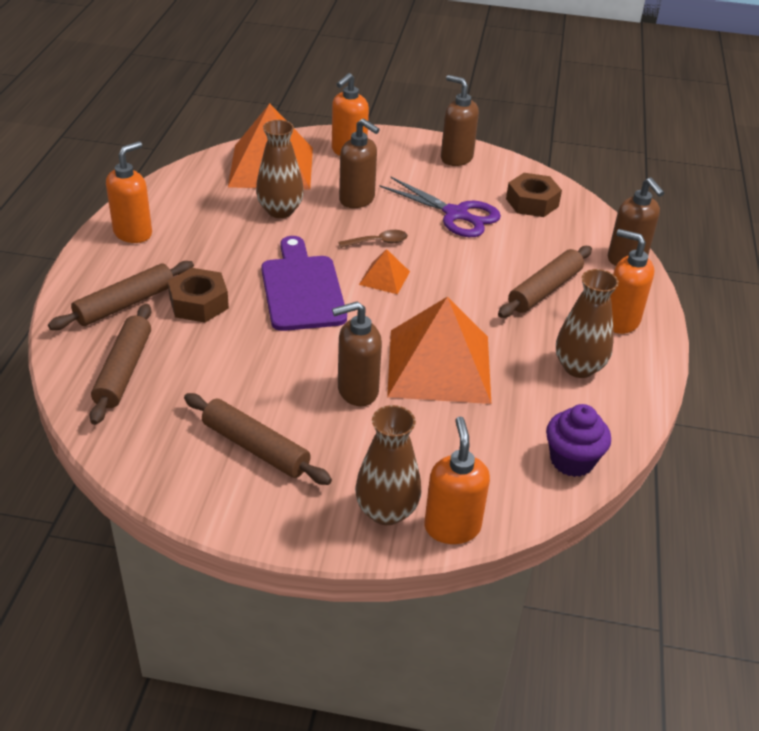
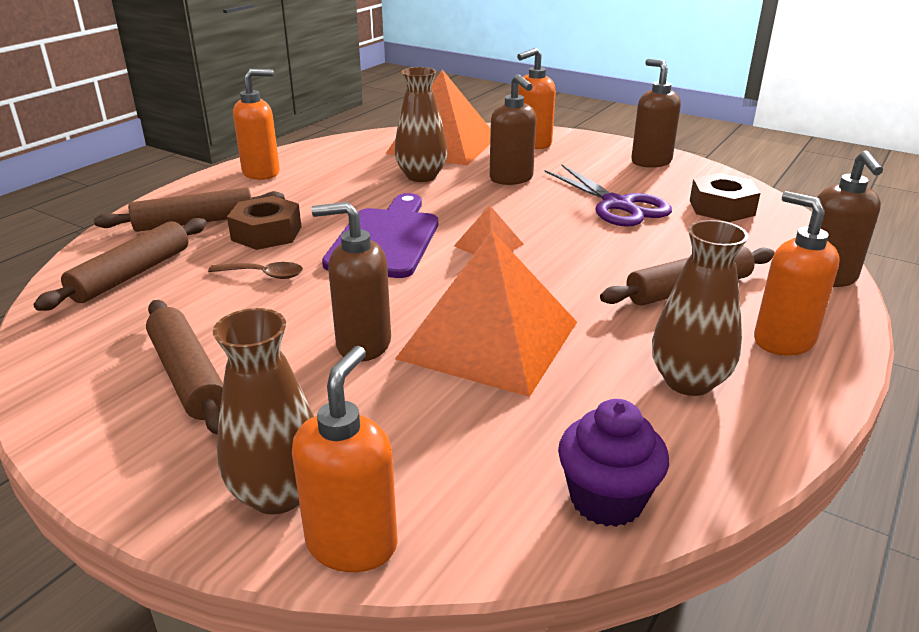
camera: 25 degrees right, 10 degrees down
brown spoon [339,230,408,248] -> brown spoon moved to [208,262,303,279]

